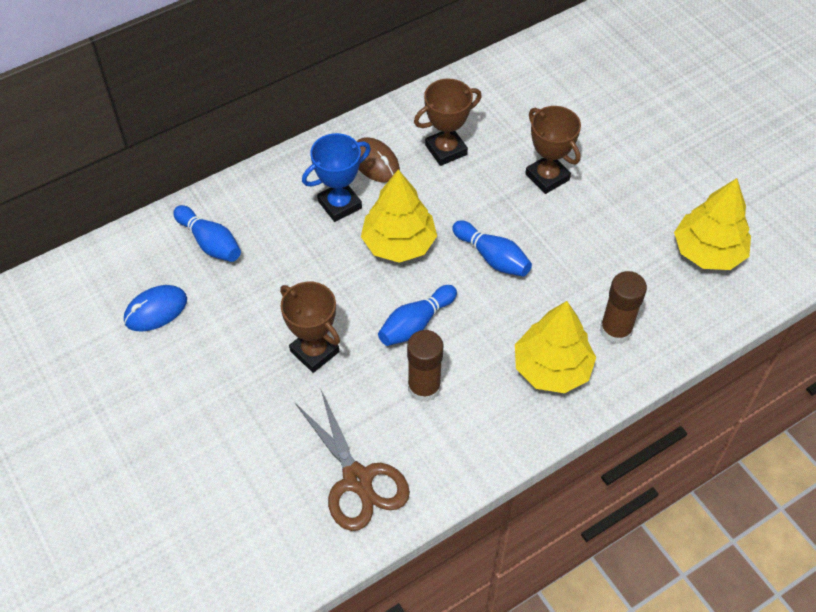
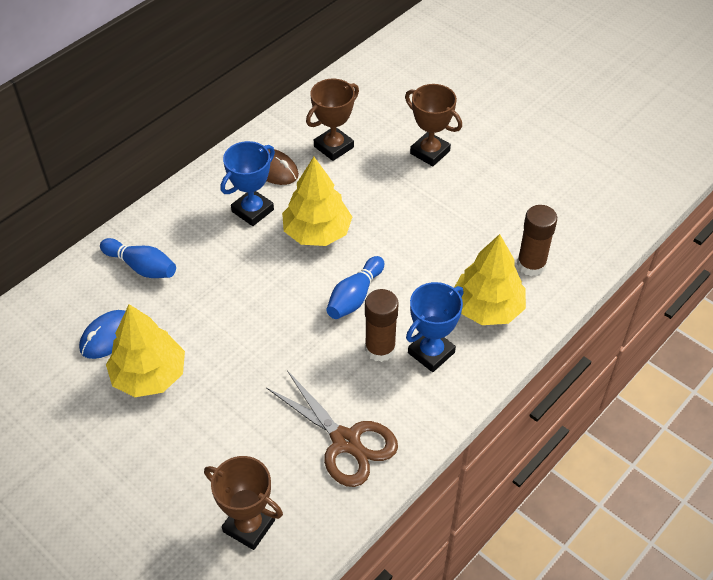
camera: 15 degrees left, 5 degrees down
brown trophy [280,282,340,373] -> brown trophy moved to [204,456,283,550]
blue bowling pin [452,220,532,277] -> none
yellow tree [674,178,751,270] -> yellow tree moved to [106,304,185,397]
none -> blue trophy [406,282,463,372]

